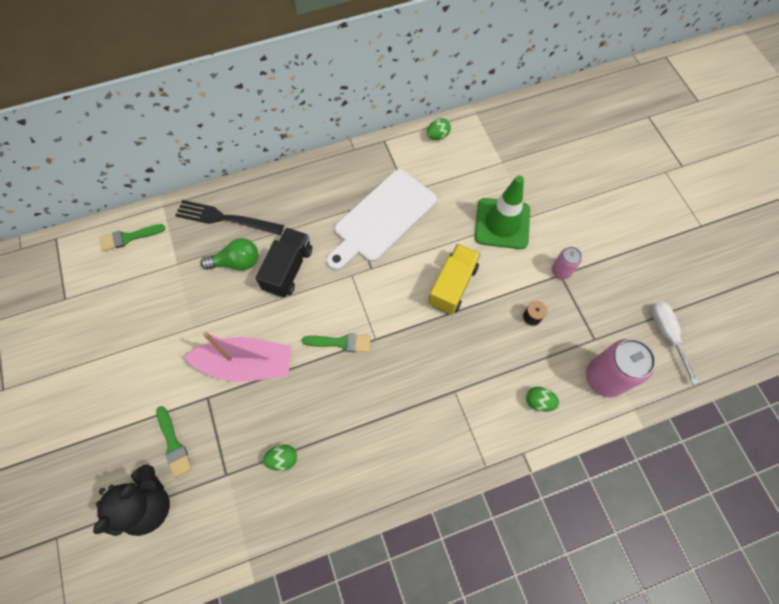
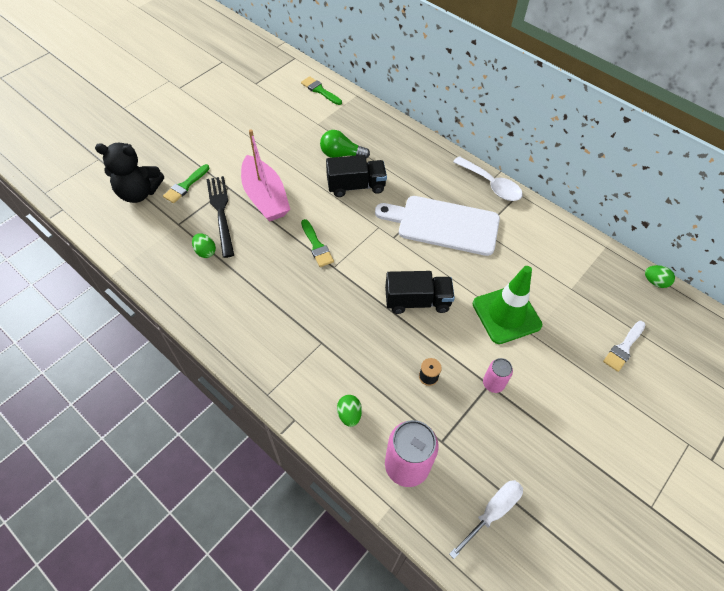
camera: 60 degrees right, 10 degrees down
black fork [175,200,284,235] -> black fork moved to [206,176,234,258]
green light bulb [201,238,258,270] -> green light bulb turned 135 degrees clockwise [320,130,370,158]
green egg [427,118,451,140] -> green egg moved to [645,265,675,288]
yellow truck [429,244,481,315] -> black truck [385,271,455,314]
none -> white spoon [453,156,523,201]
none -> white brush [603,321,645,372]

